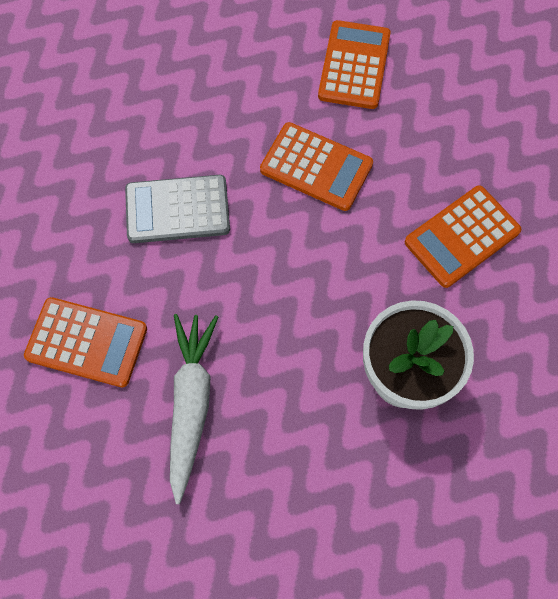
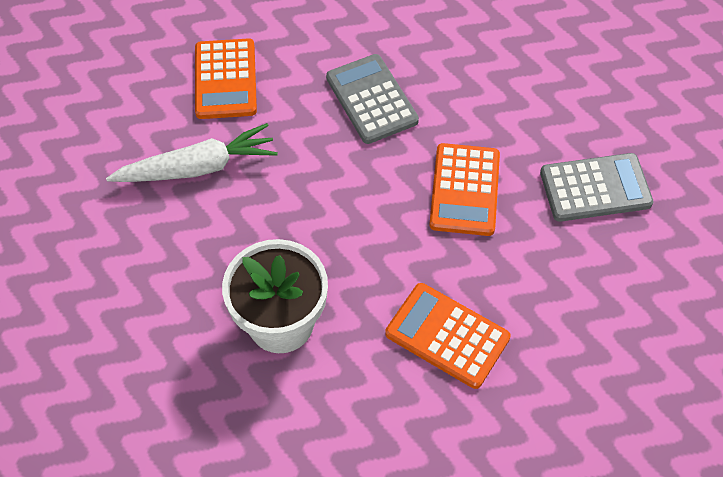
camera: 70 degrees right, 10 degrees down
orange calculator [318,20,391,109] -> grey calculator [540,153,653,222]

